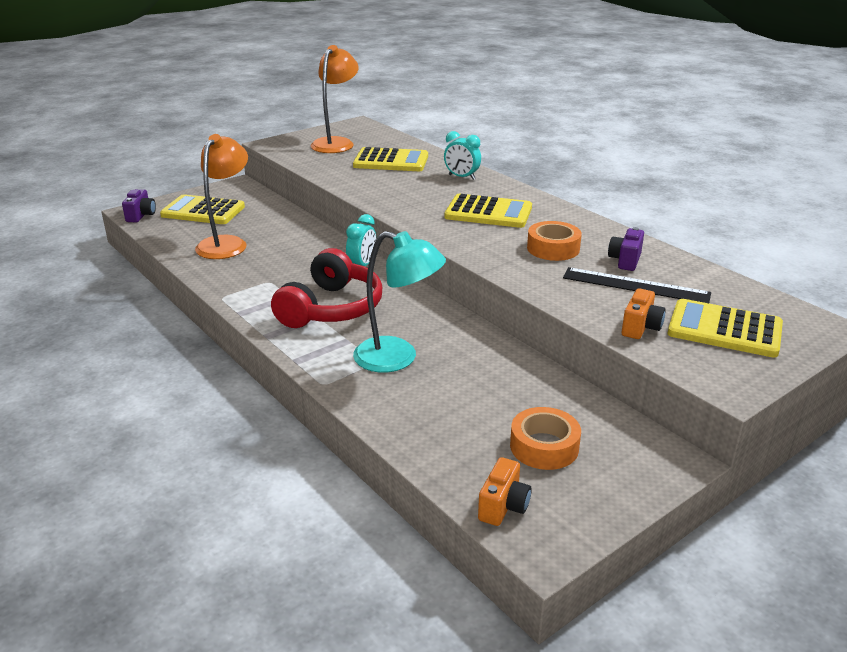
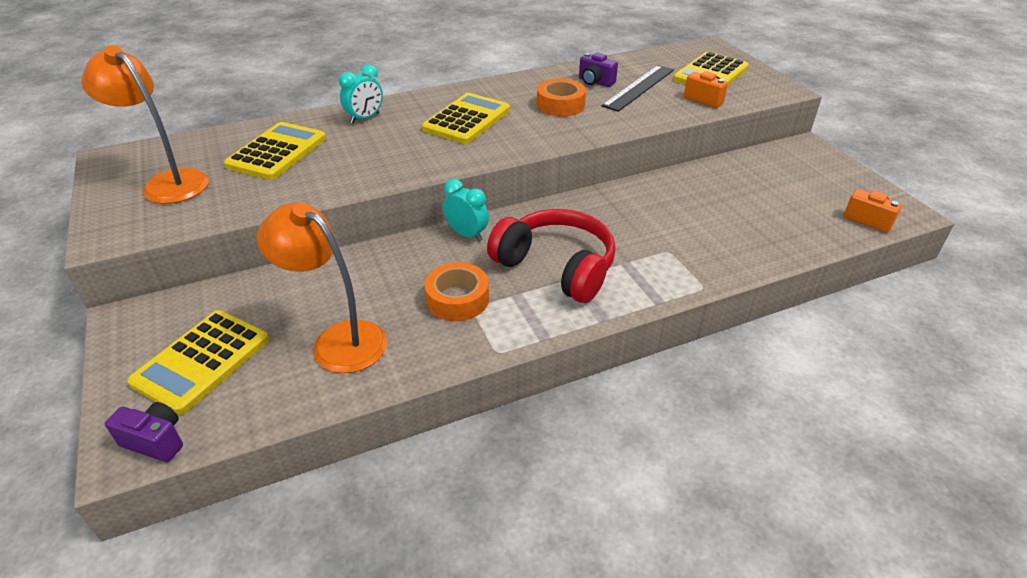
camera: 75 degrees left, 10 degrees up
turquoise lamp [353,231,446,373] -> none
orange tape [510,407,581,470] -> orange tape moved to [424,262,489,321]

